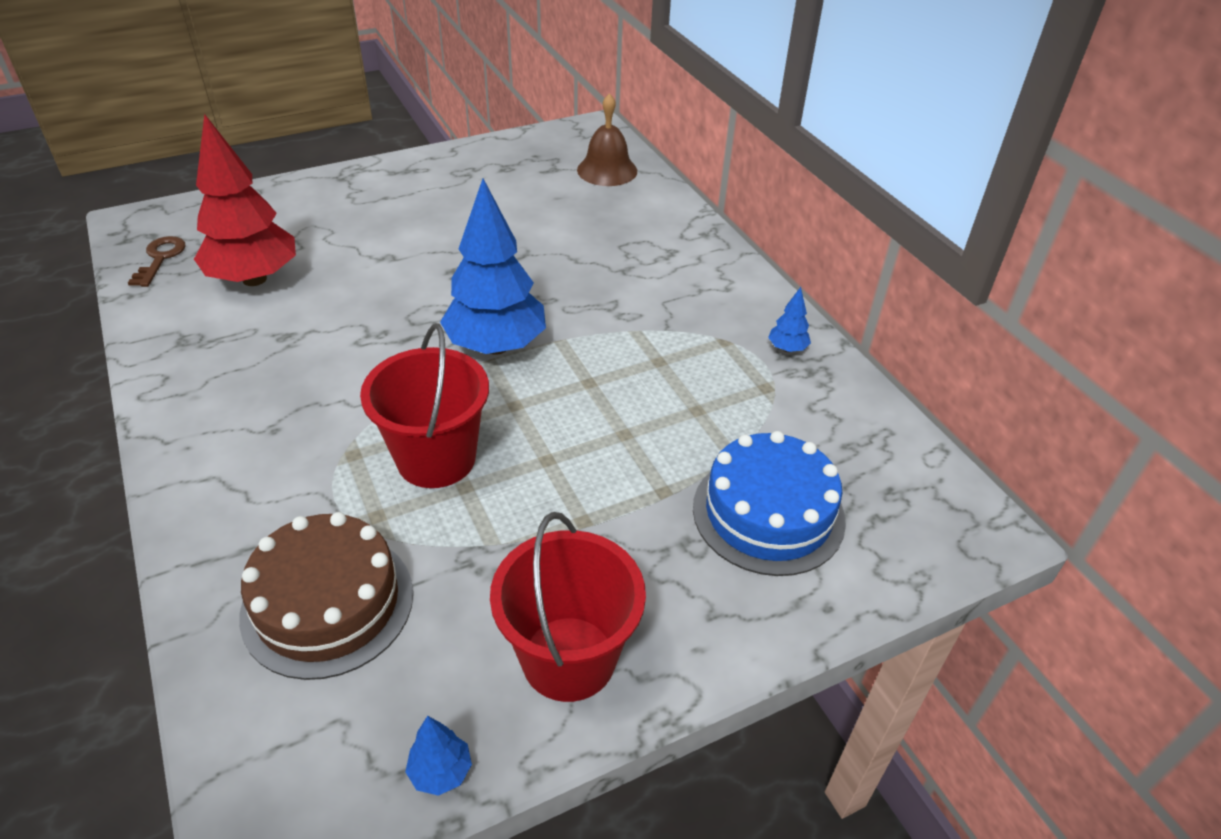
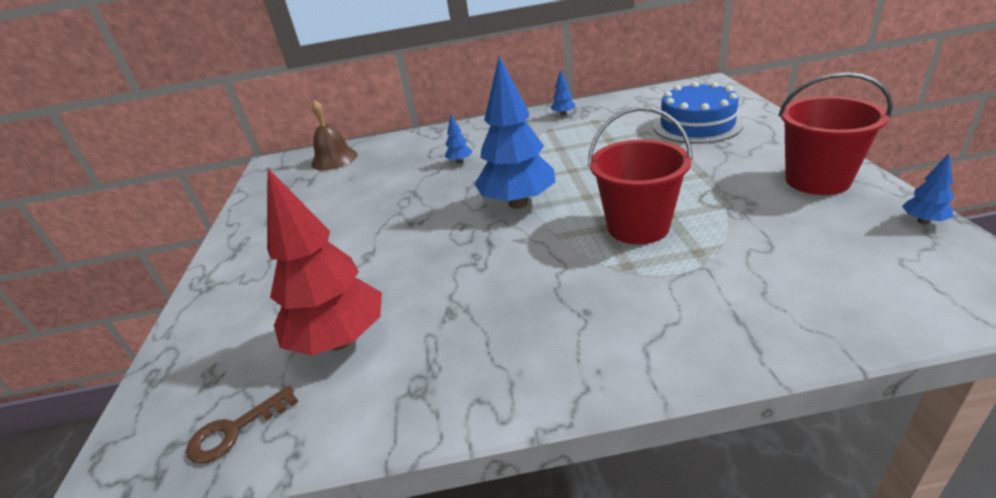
camera: 65 degrees left, 10 degrees down
brown key [128,236,185,287] -> brown key turned 60 degrees counterclockwise [186,386,298,464]
brown cake [239,512,413,680] -> none
none -> blue tree [445,114,472,164]

